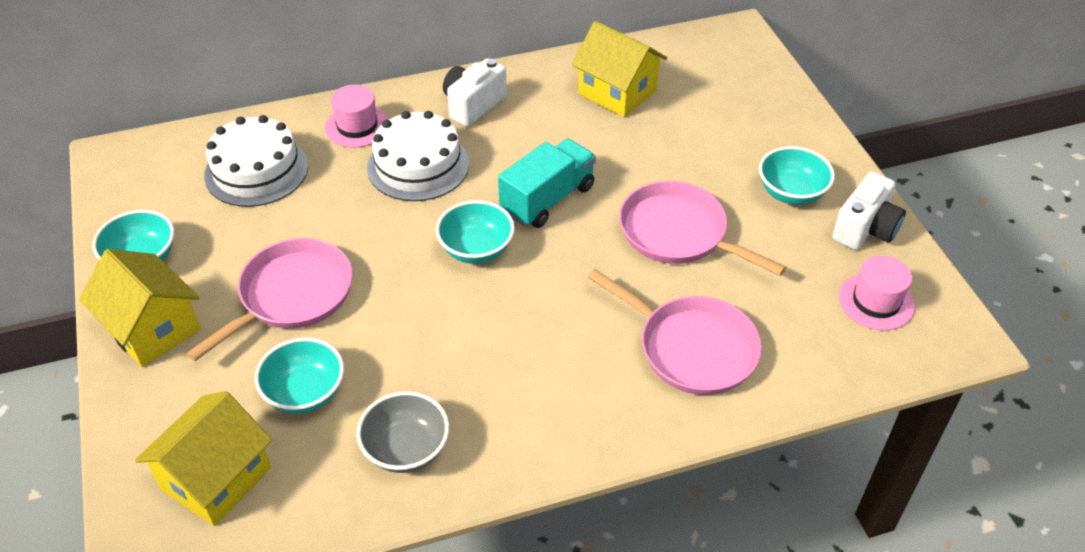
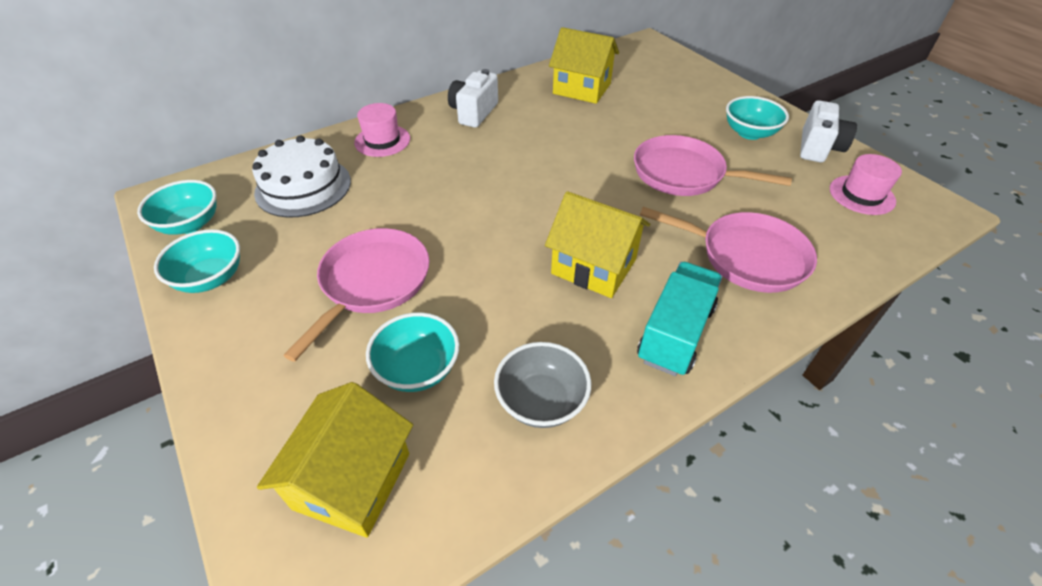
camera: 15 degrees left, 0 degrees up
yellow house [79,249,201,367] -> yellow house moved to [545,191,650,298]
white cake [367,111,469,201] -> none
turquoise bowl [436,200,515,264] -> turquoise bowl moved to [137,180,217,235]
turquoise truck [498,139,596,228] -> turquoise truck moved to [637,262,722,376]

